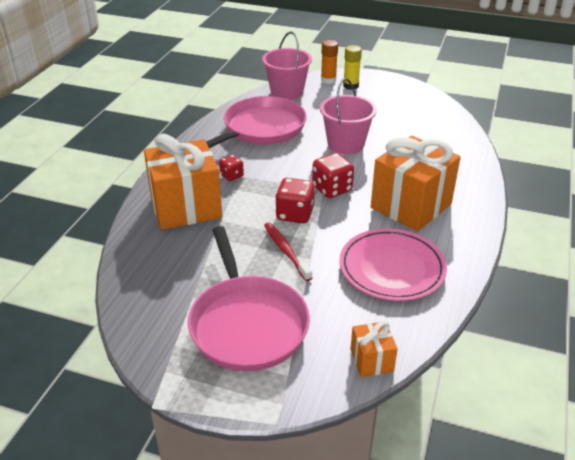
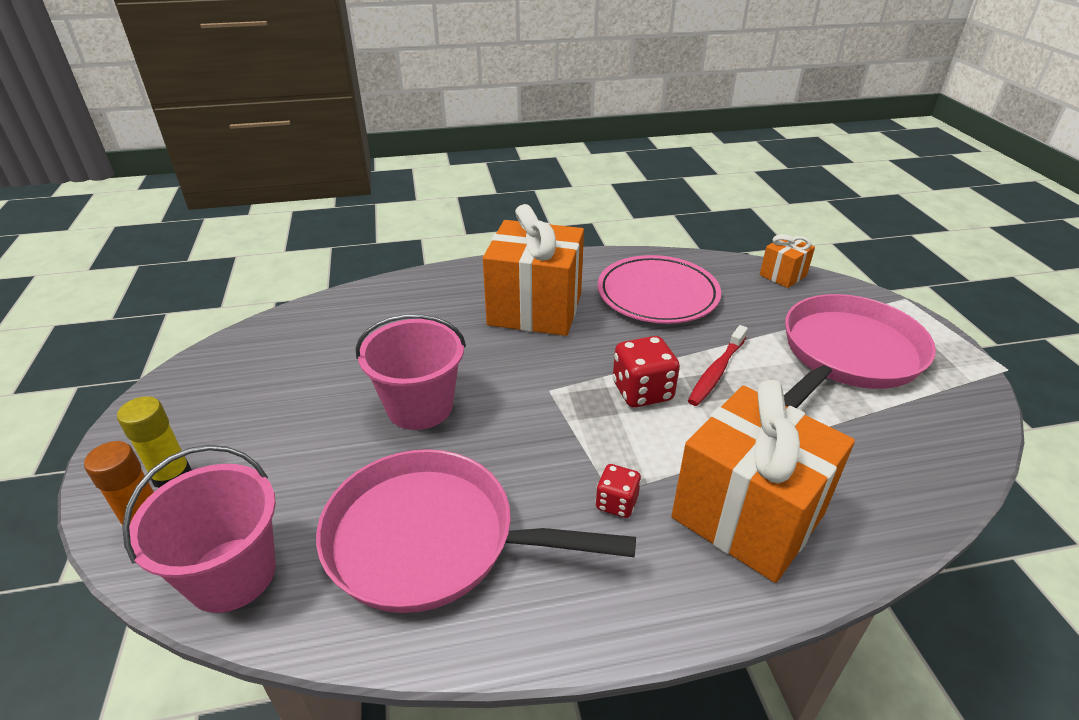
camera: 120 degrees left, 0 degrees up
red dice [312,153,354,198] -> none

